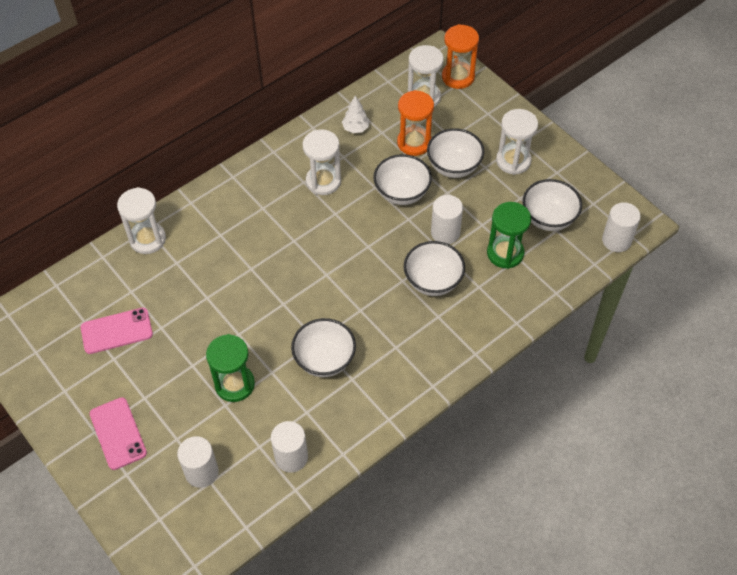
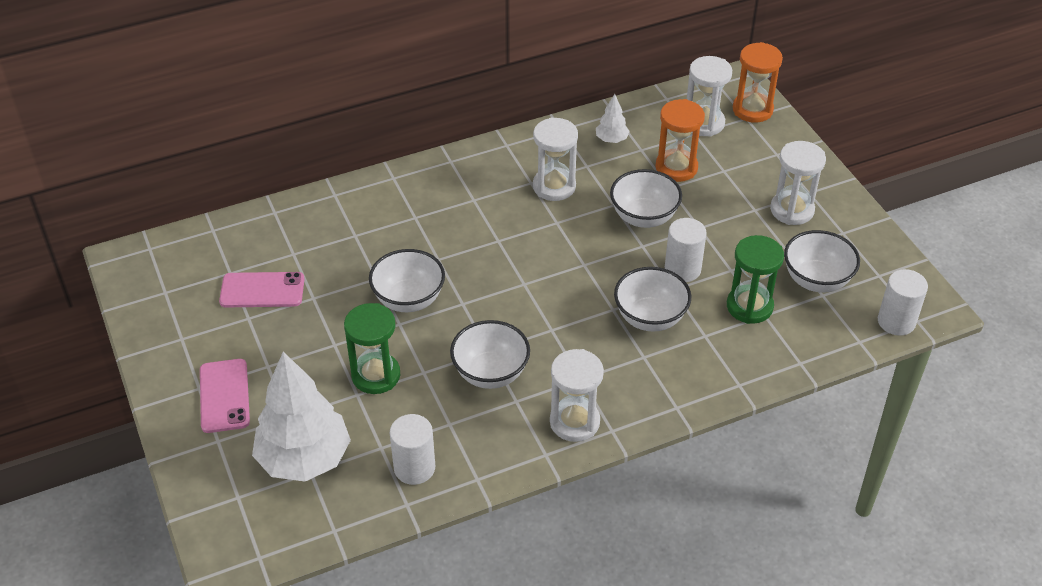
camera: 15 degrees right, 10 degrees down
white hourglass [117,187,166,254] -> white hourglass moved to [550,349,604,442]
white cylinder [177,436,219,488] -> white tree [252,352,351,482]
white bowl [427,128,484,178] -> white bowl moved to [369,249,445,312]

